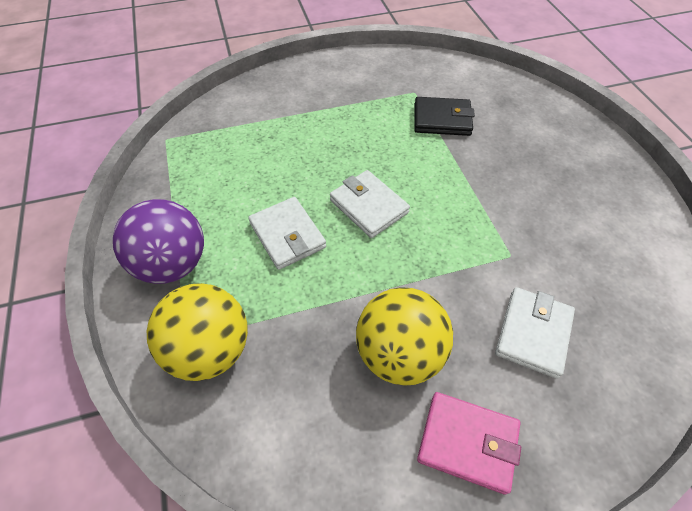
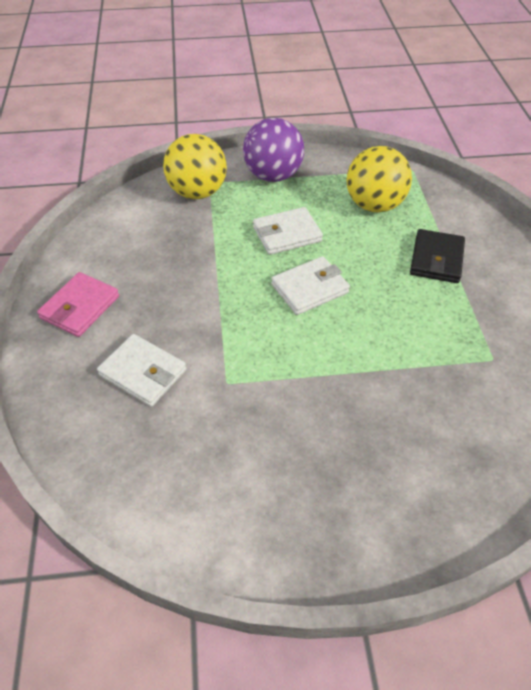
camera: 100 degrees right, 5 degrees down
yellow ball [356,287,453,385] -> yellow ball moved to [346,146,412,213]
black wallet [414,97,475,136] -> black wallet moved to [410,229,465,283]

